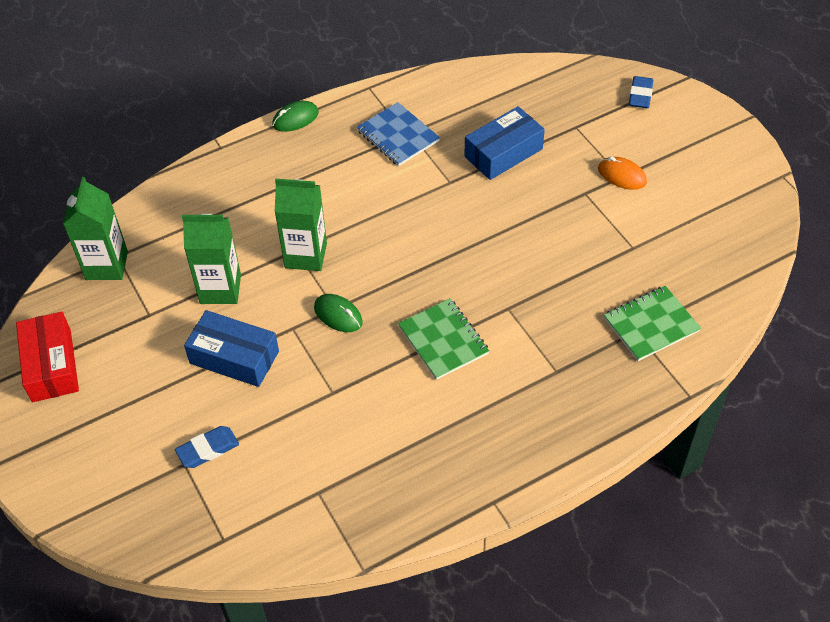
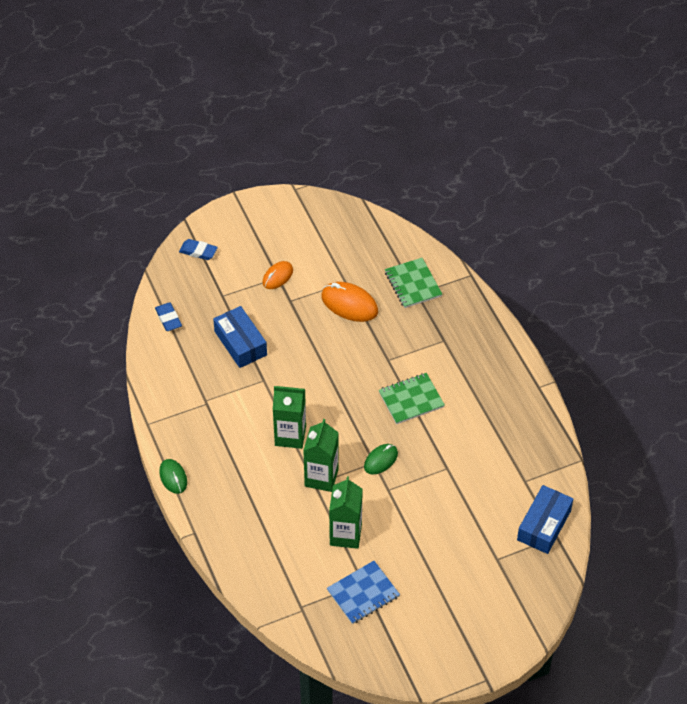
camera: 85 degrees left, 0 degrees up
red box [16,312,79,402] -> none
green carton [63,177,128,280] -> green carton moved to [273,386,306,449]
blue eraser [175,426,239,468] -> blue eraser moved to [155,302,182,331]
blue box [184,310,279,387] -> blue box moved to [517,485,573,554]
blue notebook [357,102,440,166] -> blue notebook moved to [327,561,400,624]
none -> orange mouse [321,282,378,322]

